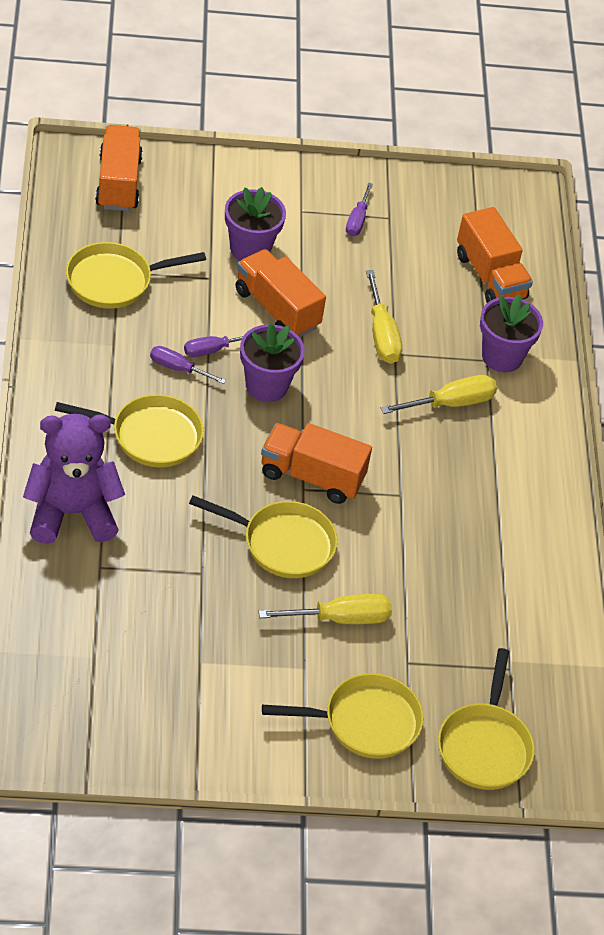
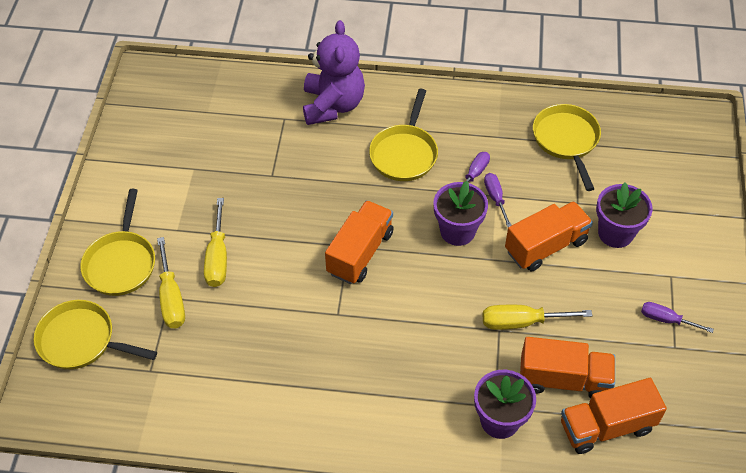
camera: 105 degrees right, 5 degrees up
orange truck [95,125,143,211] -> orange truck moved to [520,337,615,399]
yellow pan [189,495,338,578] -> none
yellow screwdriver [381,375,497,414] -> yellow screwdriver moved to [157,237,185,328]

